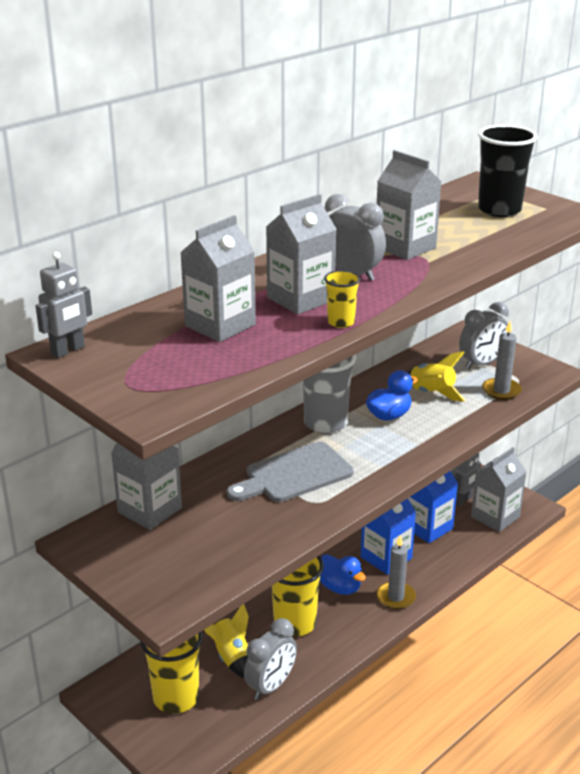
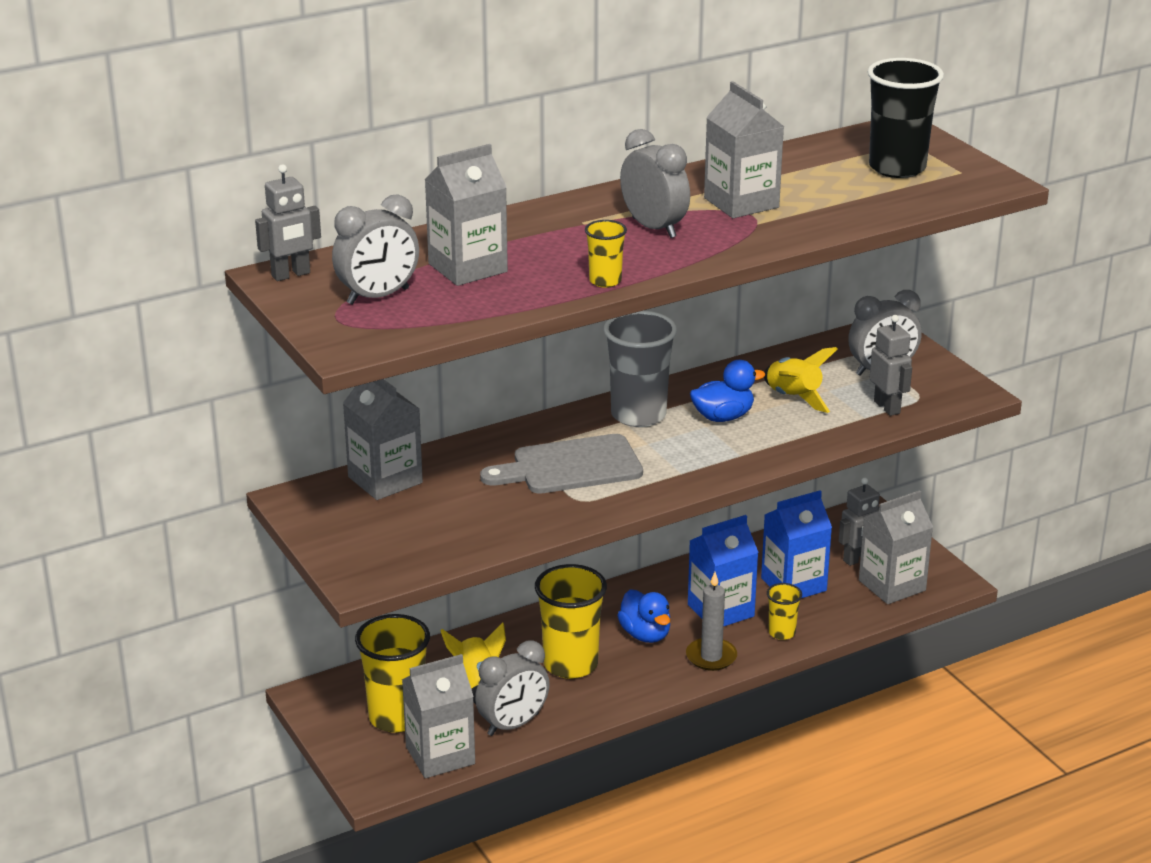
camera: 15 degrees right, 0 degrees up
grey carton [266,194,337,314] -> grey carton moved to [402,654,475,778]
grey candle [482,321,522,400] -> grey robot [870,315,912,416]
none -> grey clock [332,194,419,305]
none -> yellow cup [767,583,802,640]

